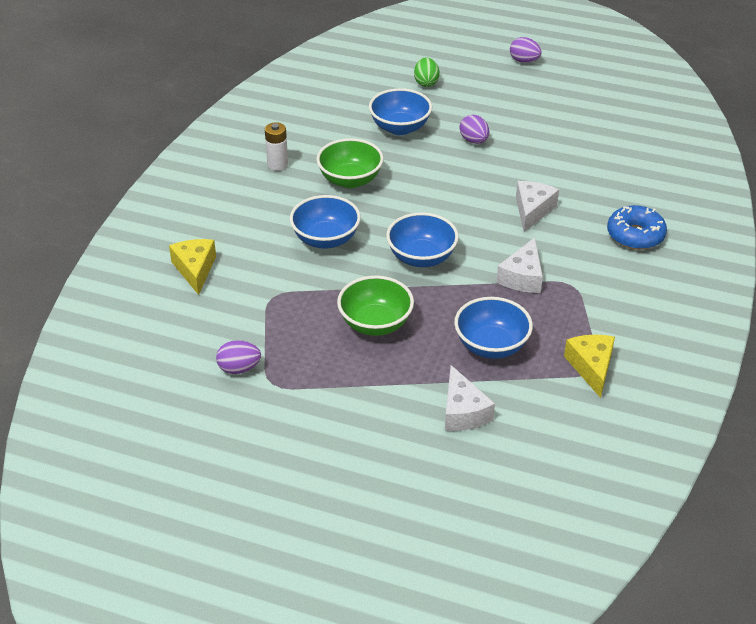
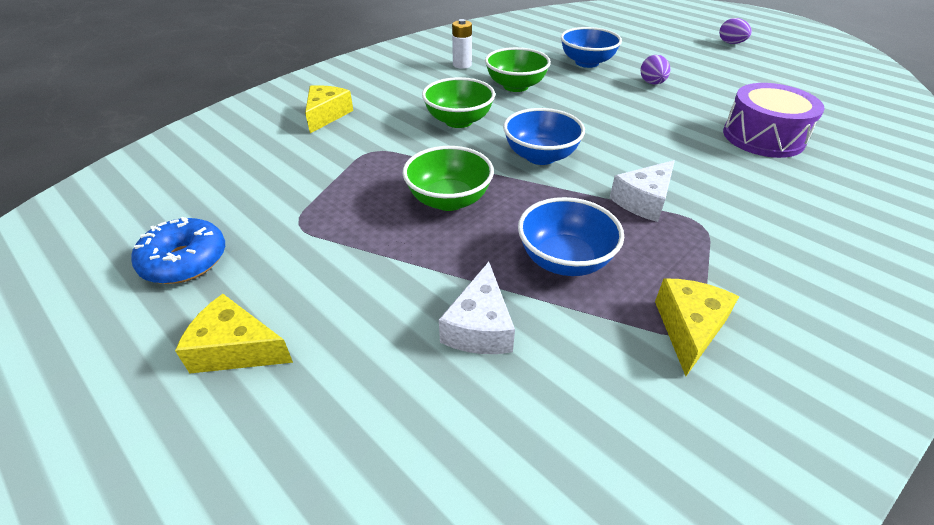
camera: 25 degrees right, 0 degrees up
purple egg [216,340,261,374] -> none
blue bowl [290,195,361,249] -> green bowl [422,77,495,128]
green egg [414,58,440,87] -> none
white cheese [516,181,559,232] -> none
blue donut [607,205,667,250] -> blue donut moved to [131,217,225,284]
none -> yellow cheese [175,294,293,373]
none -> purple drum [723,83,825,158]

